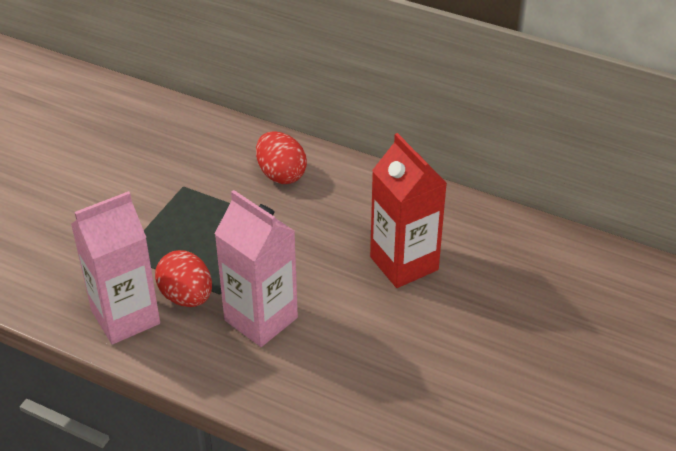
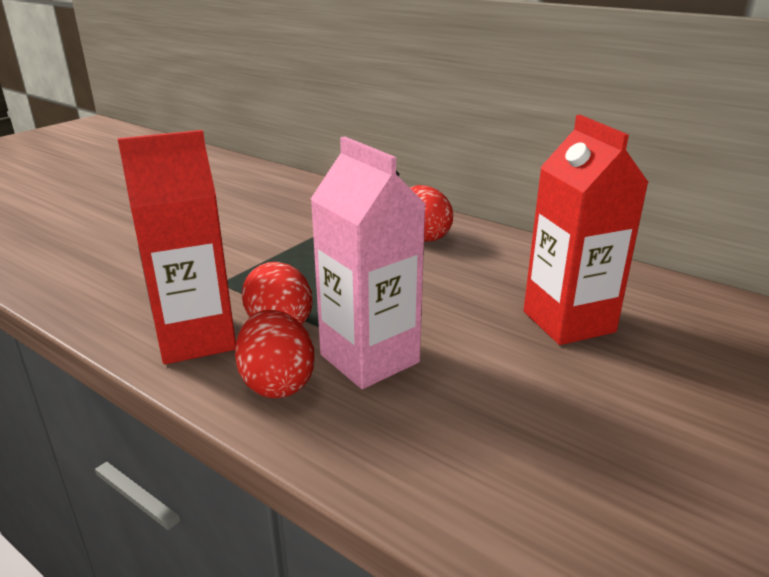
camera: 10 degrees right, 15 degrees down
pink carton [71,191,160,345] -> red carton [117,130,236,364]
none -> red egg [235,310,315,398]

